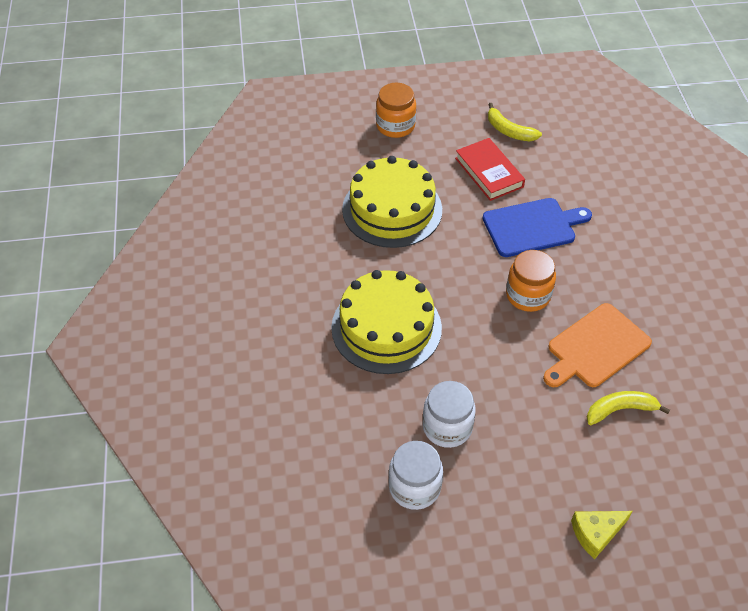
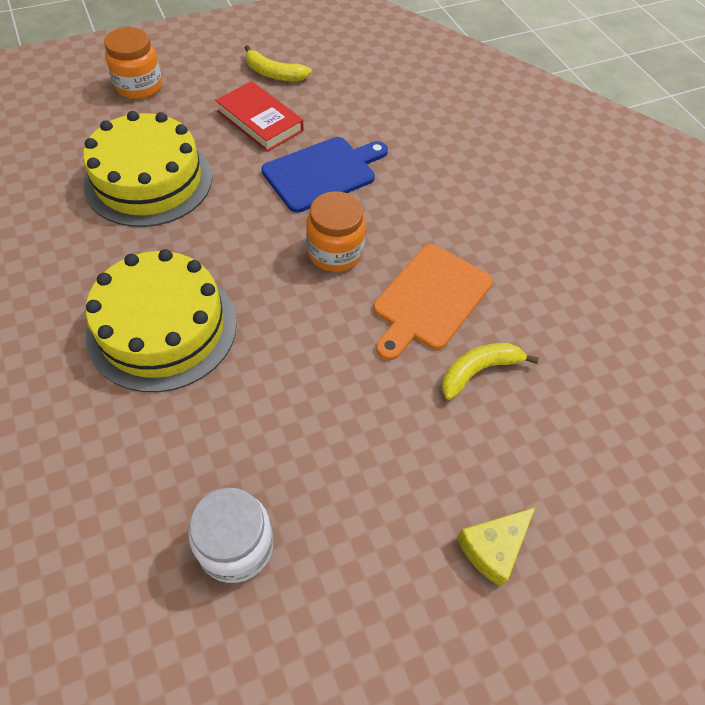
camera: 20 degrees left, 5 degrees up
white jar [423,381,476,448] -> none

